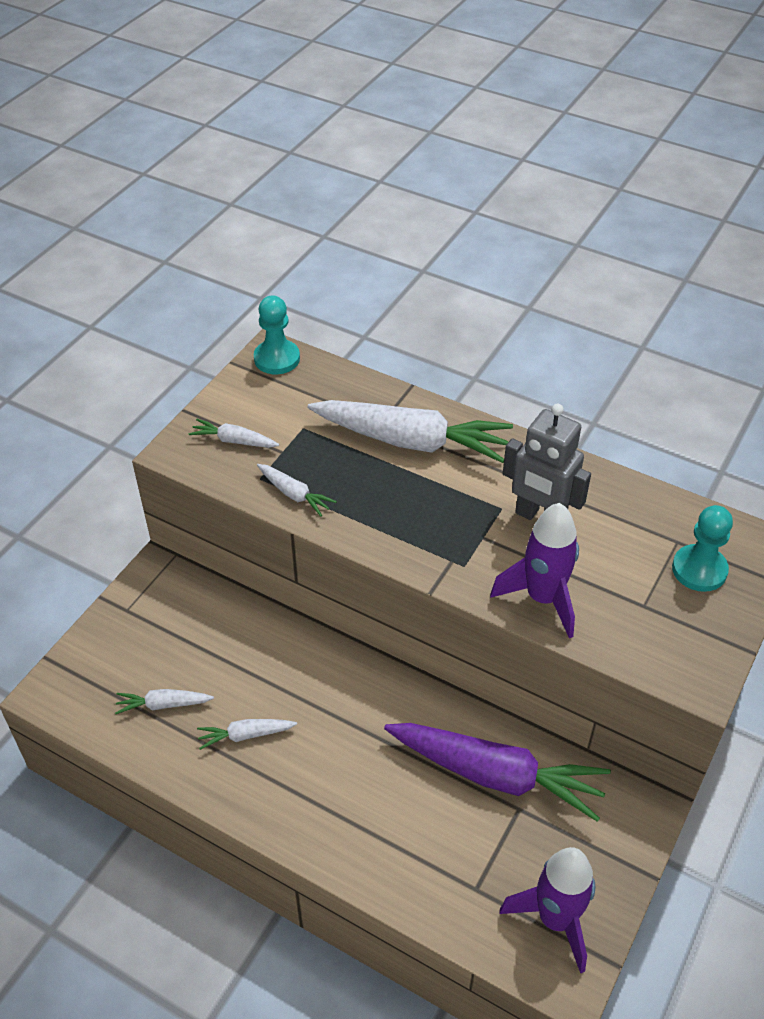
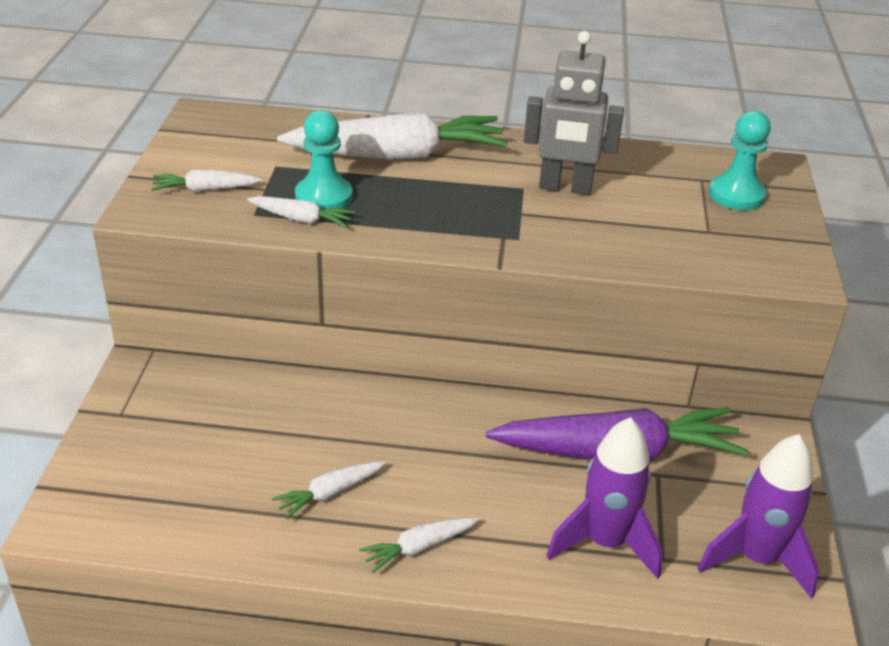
camera: 25 degrees left, 10 degrees down
white carrot [115,689,214,714] -> white carrot moved to [359,517,479,573]
turquoise pawn [254,296,300,374] -> turquoise pawn moved to [295,110,353,210]
purple rocket [490,503,579,638] -> purple rocket moved to [546,417,662,579]

